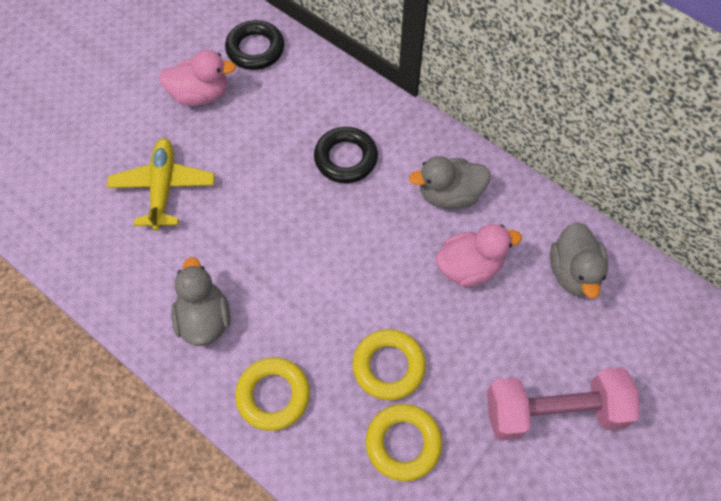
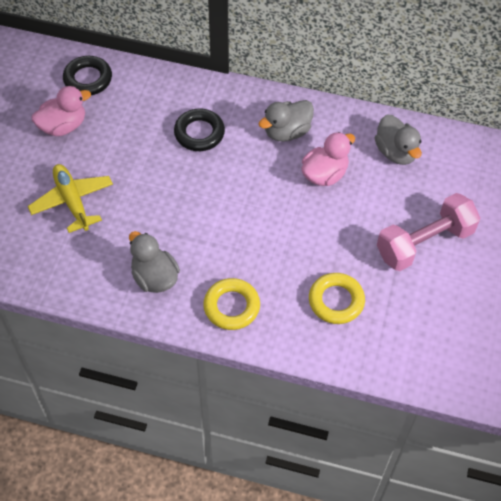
camera: 25 degrees left, 5 degrees down
yellow ring [353,329,426,400] -> none

